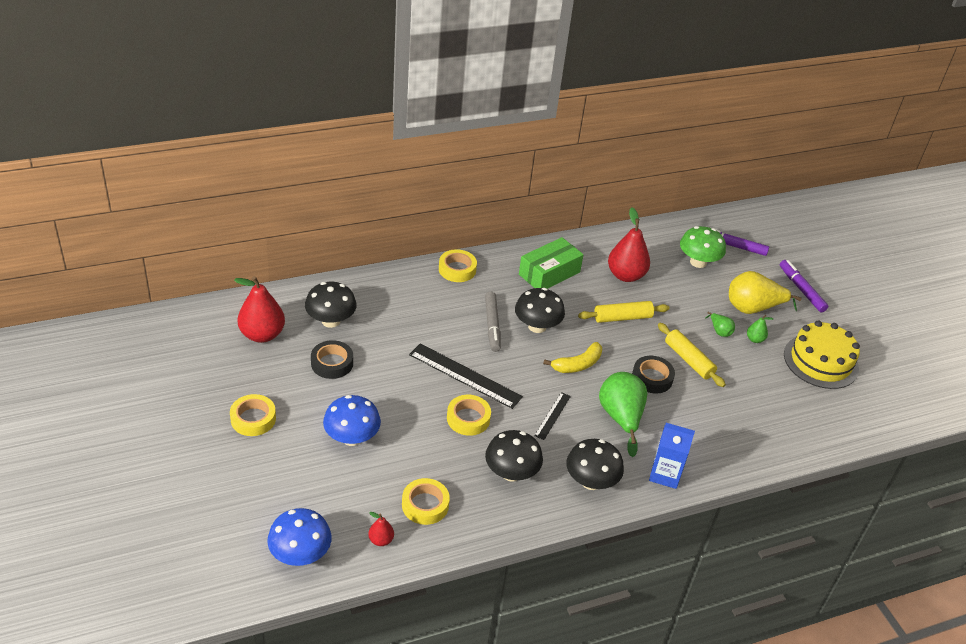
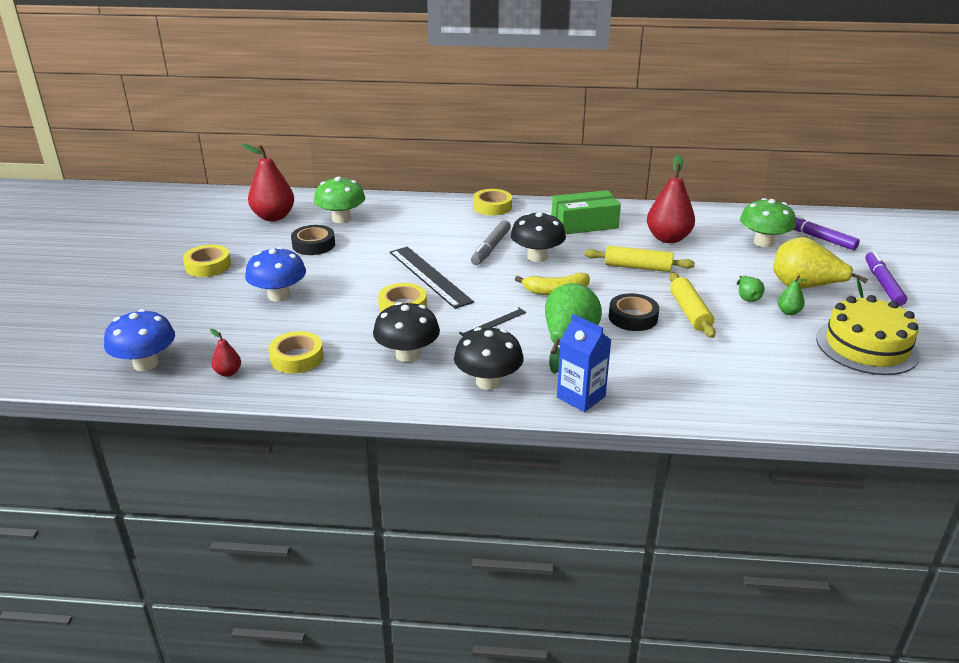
camera: 30 degrees right, 10 degrees down
black mushroom [305,282,357,328] -> green mushroom [314,177,365,223]

